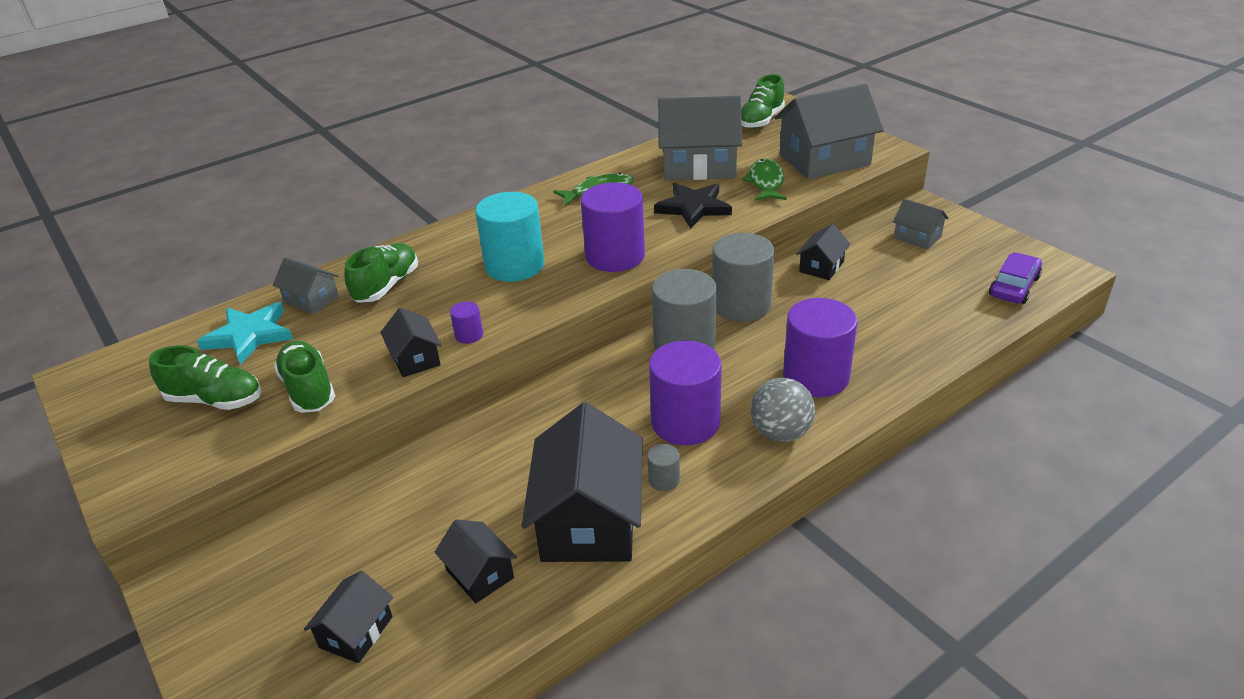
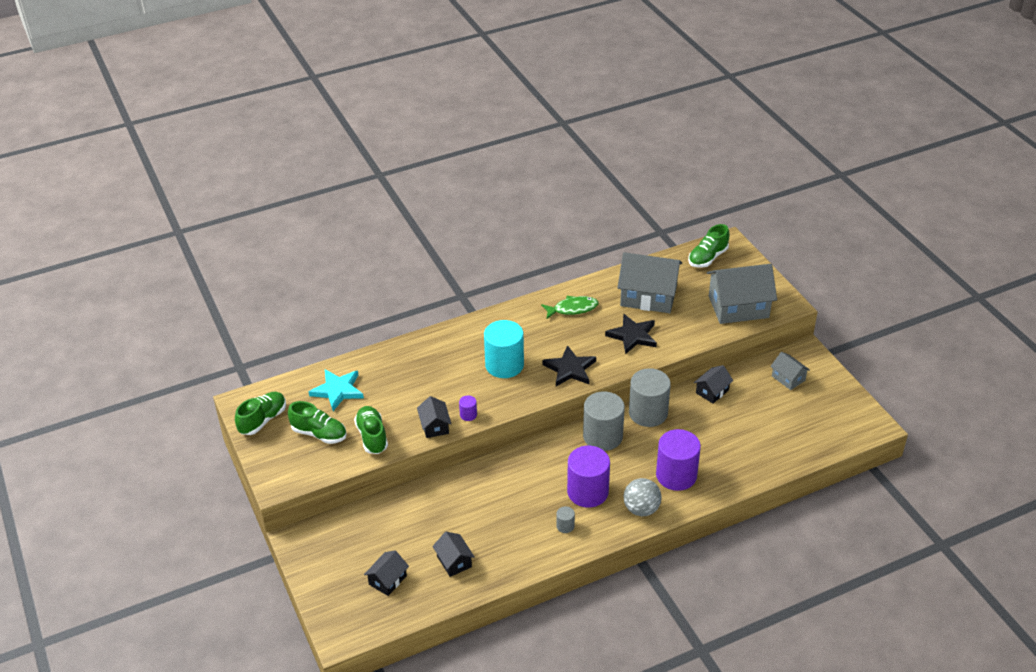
camera: 10 degrees right, 5 degrees up
grey house [273,258,339,314] -> none
green shoe [344,243,418,303] -> green shoe moved to [235,392,286,435]
black house [521,402,643,562] -> none
purple cylinder [581,182,645,272] -> black star [542,345,596,386]
green fish [742,158,787,200] -> none
purple car [989,252,1042,304] -> none

